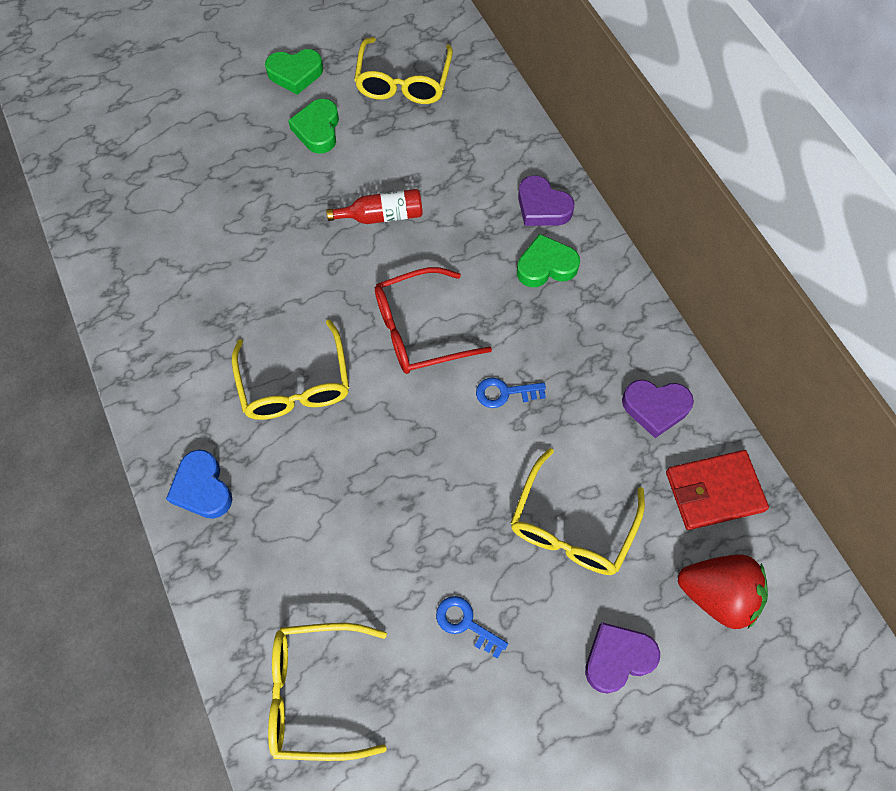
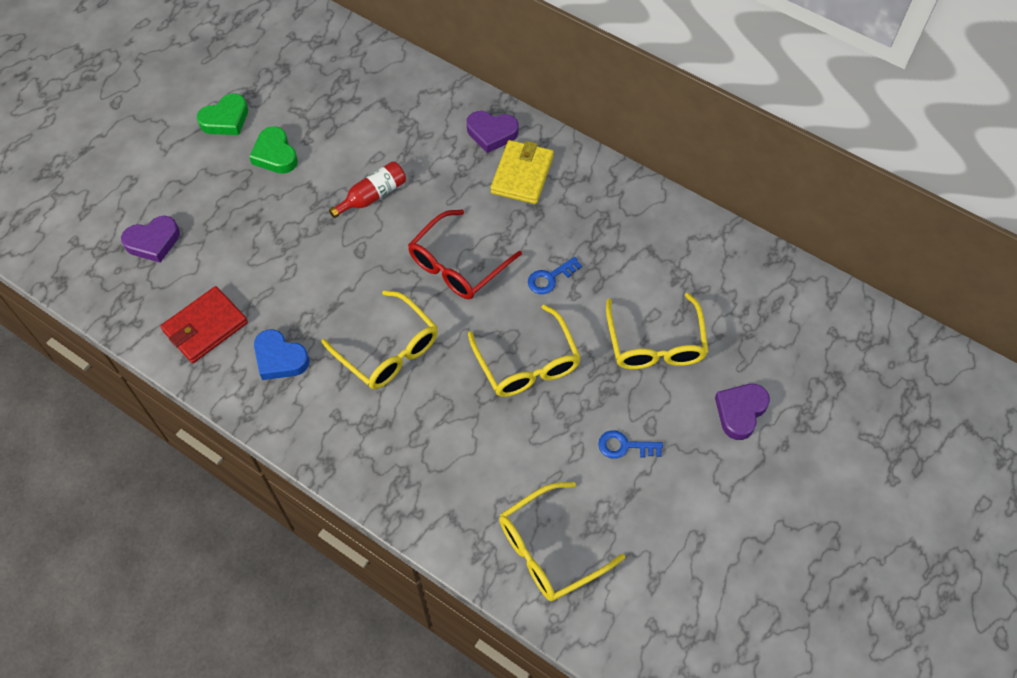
camera: 30 degrees left, 5 degrees down
blue heart [166,450,233,519] -> blue heart moved to [254,329,309,380]
yellow glasses [354,37,453,104] -> yellow glasses moved to [468,304,581,397]
green heart [517,234,580,287] -> yellow wallet [491,140,554,204]
purple heart [622,380,694,438] -> purple heart moved to [121,216,180,263]
red wallet [666,450,769,530] -> red wallet moved to [160,286,248,363]
red strawberry [678,555,768,629] -> none

